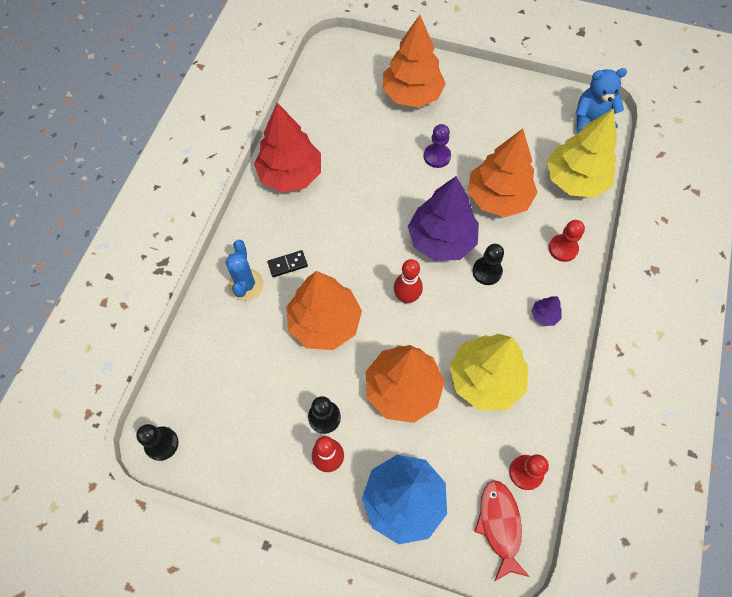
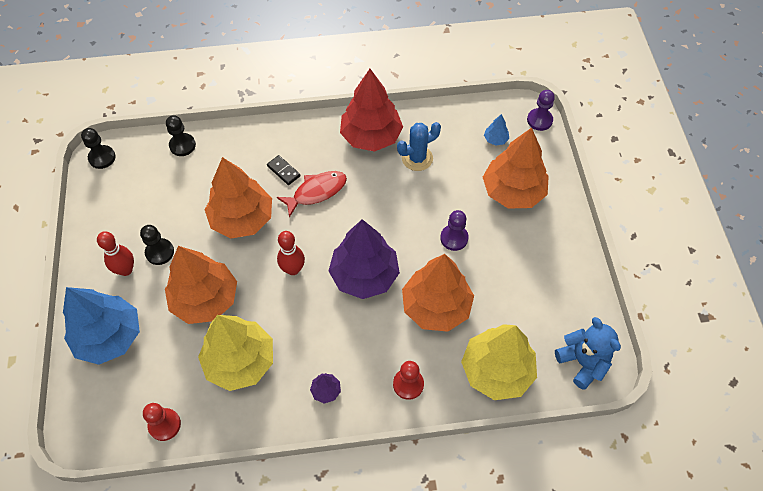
camera: 65 degrees right, 5 degrees down
blue cactus [226,240,264,301] -> blue cactus moved to [397,122,441,171]
black pawn [472,244,504,285] -> black pawn moved to [166,115,196,156]
red fish [474,480,530,581] -> red fish moved to [277,171,347,218]
none -> blue tree [484,114,509,146]
none -> purple pawn [527,90,555,131]

